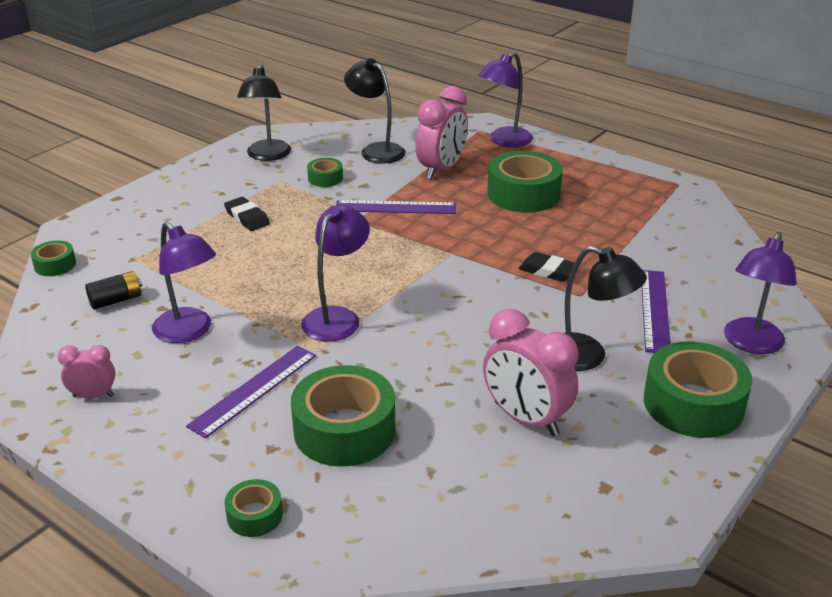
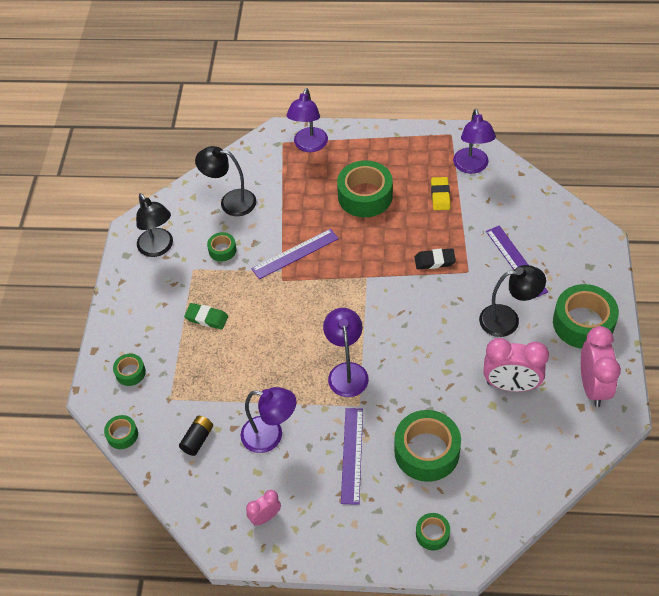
camera: 30 degrees left, 20 degrees up
black eraser [224,197,270,231] -> green eraser [184,303,228,329]
pink clock [415,86,468,180] -> pink clock moved to [581,326,621,407]
purple lamp [724,232,797,354] -> purple lamp moved to [453,109,496,174]
none -> green tape [113,354,146,386]
none -> yellow eraser [431,177,450,210]

